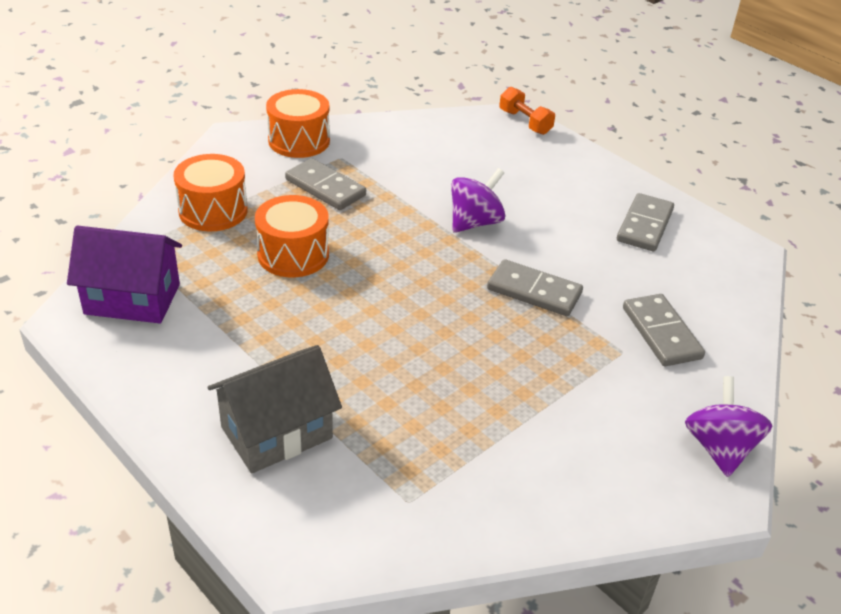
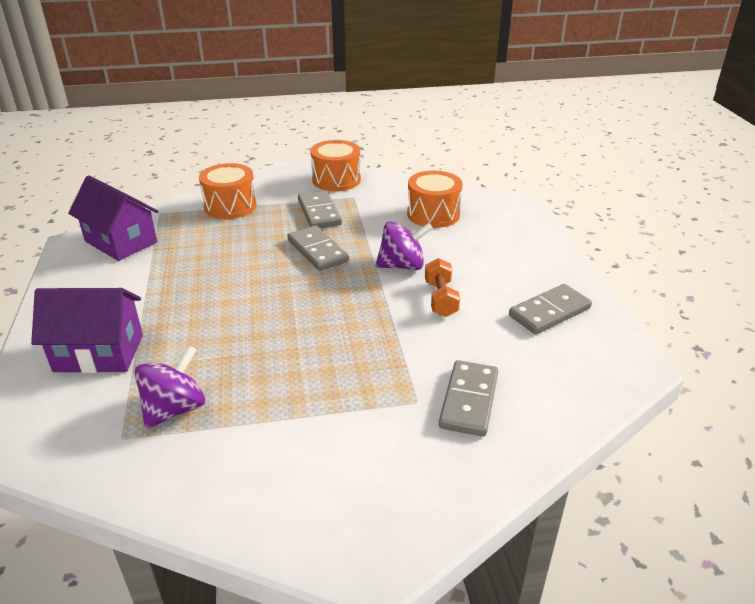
camera: 35 degrees right, 5 degrees down
grey house [208,345,342,473] -> purple house [31,288,143,373]
orange drum [255,195,329,277] -> orange drum moved to [407,171,463,228]
grey domino [487,259,583,316] -> grey domino moved to [287,225,349,271]
orange dumbbell [499,87,555,135] -> orange dumbbell moved to [425,258,460,317]
purple spinning top [685,376,772,477] -> purple spinning top moved to [134,345,205,429]

